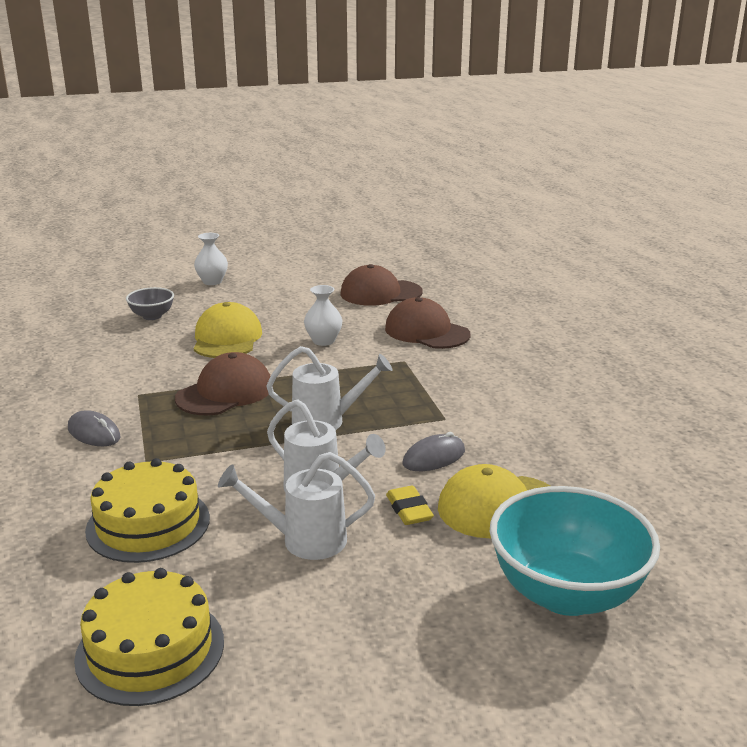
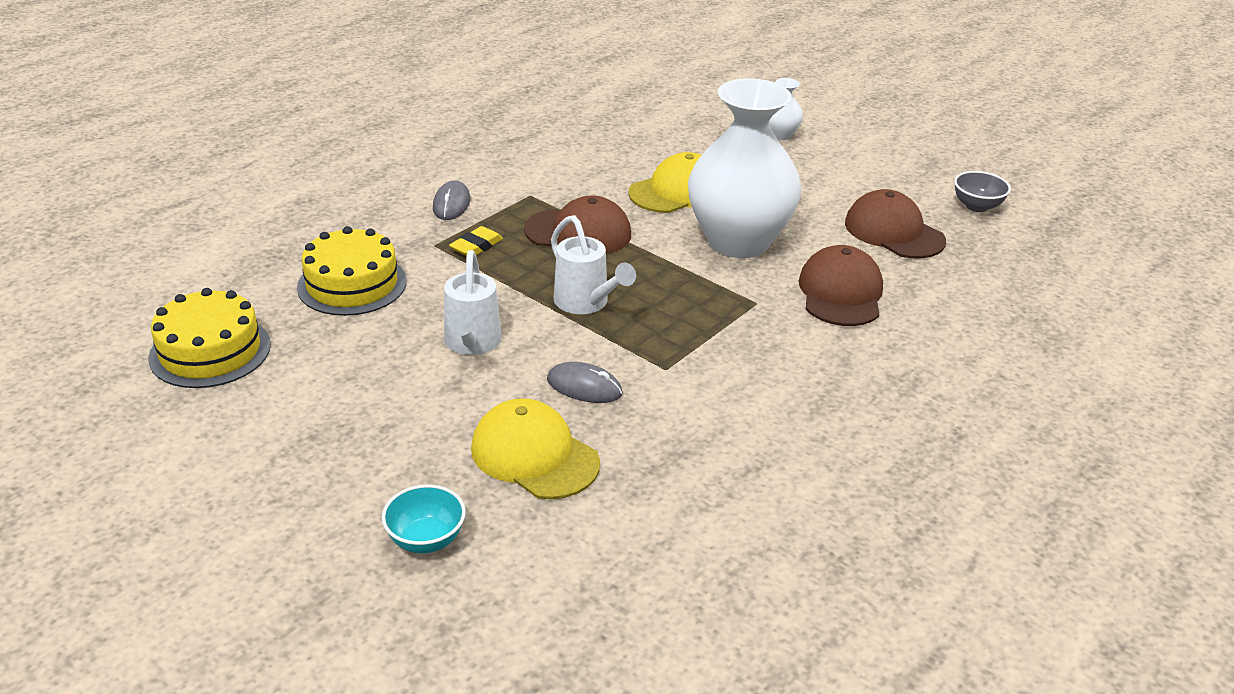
camera: 55 degrees right, 10 degrees up
grey bowl [126,287,174,320] -> grey bowl moved to [954,171,1011,212]
white watering can [218,452,375,560] -> none
white vase [304,285,343,346] -> white vase [688,78,801,258], size x2.45
yellow eraser [386,486,434,525] -> yellow eraser moved to [449,226,503,256]
turquoise bowl [490,486,660,616] -> turquoise bowl [382,485,466,553], size x0.49

